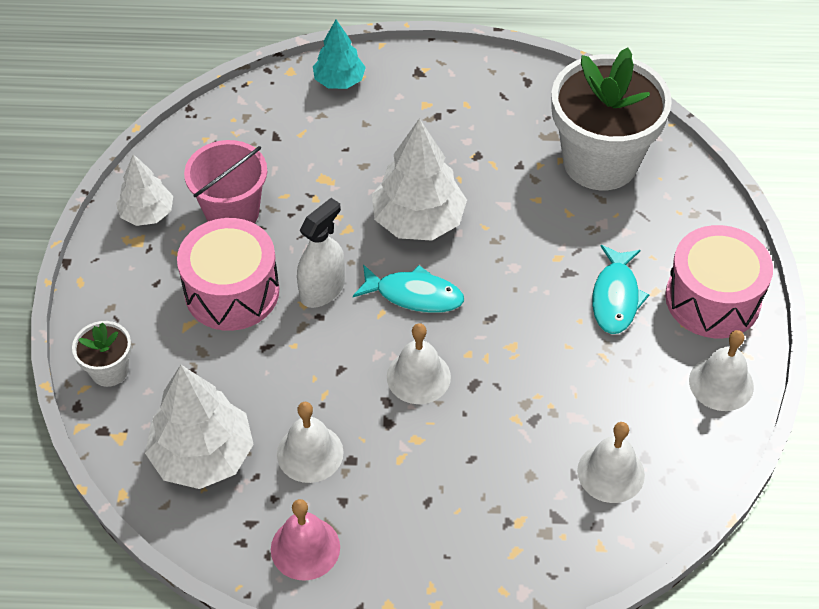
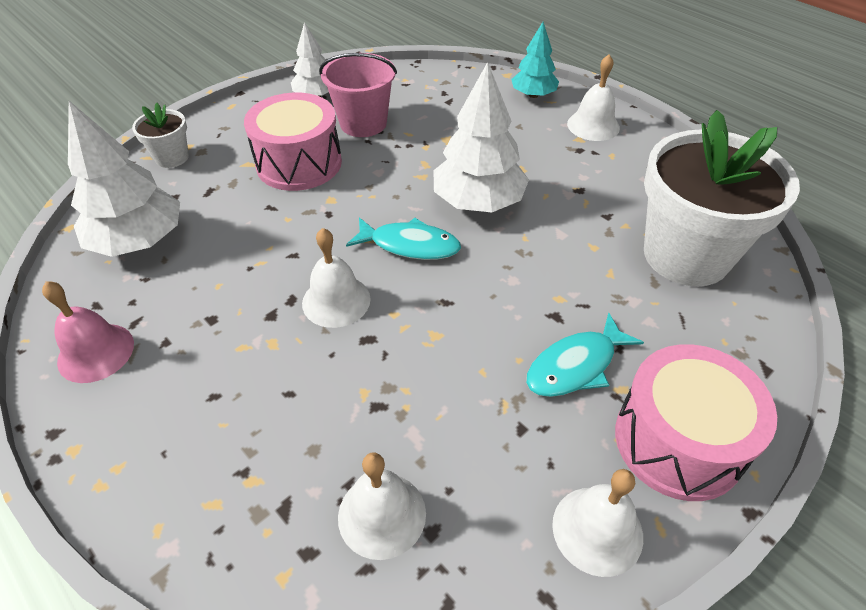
camera: 45 degrees right, 5 degrees down
white bell [277,402,344,483] -> white bell moved to [567,54,620,141]
white spray bottle [297,198,345,308] -> none
turquoise fish [353,265,464,313] -> turquoise fish turned 45 degrees counterclockwise [346,217,461,260]

